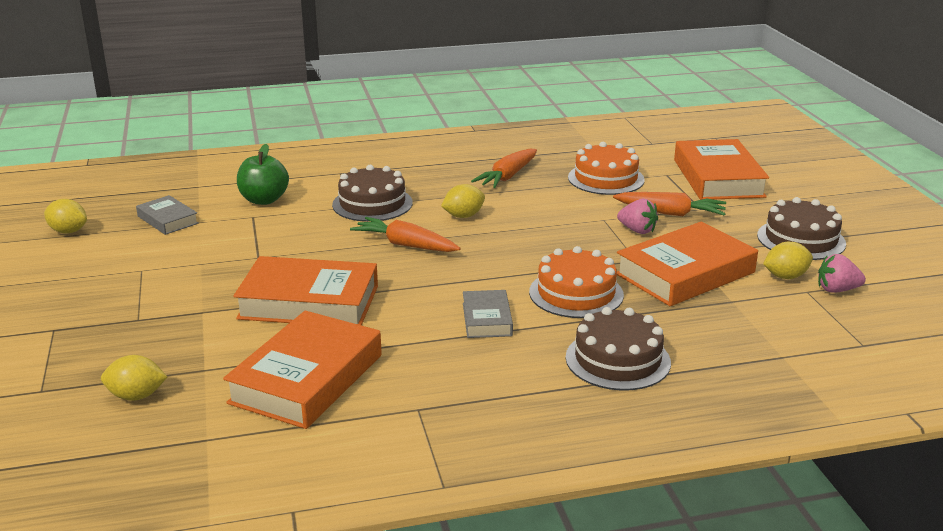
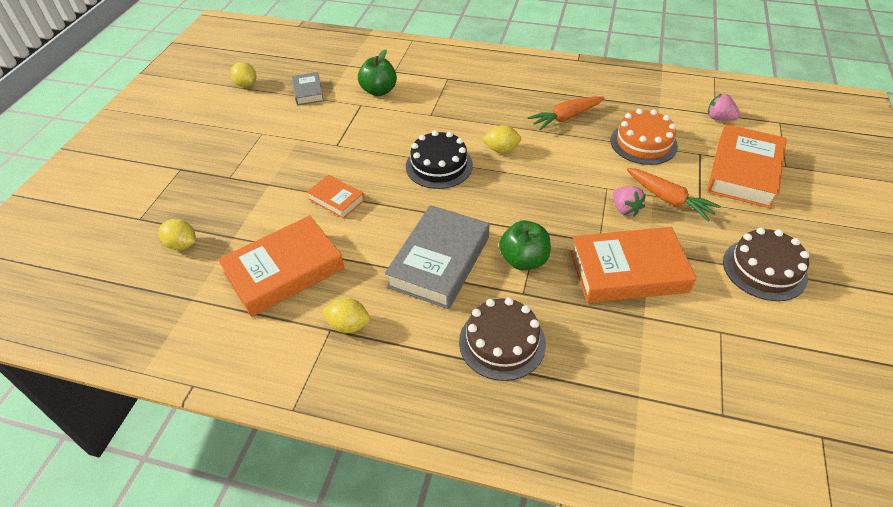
camera: 30 degrees right, 20 degrees up
orange book [233,256,378,326] -> orange book [307,175,365,219], size x0.52
brown cake [332,165,413,222] -> none
orange carrot [350,217,461,252] -> black cake [406,130,473,189]
grey book [463,290,513,338] -> grey book [385,205,489,309], size x1.91
orange cake [529,246,624,318] -> green apple [499,220,551,270]
yellow lemon [763,242,813,279] -> yellow lemon moved to [322,298,370,333]
pink strawberry [818,254,866,293] -> pink strawberry moved to [708,94,740,121]

